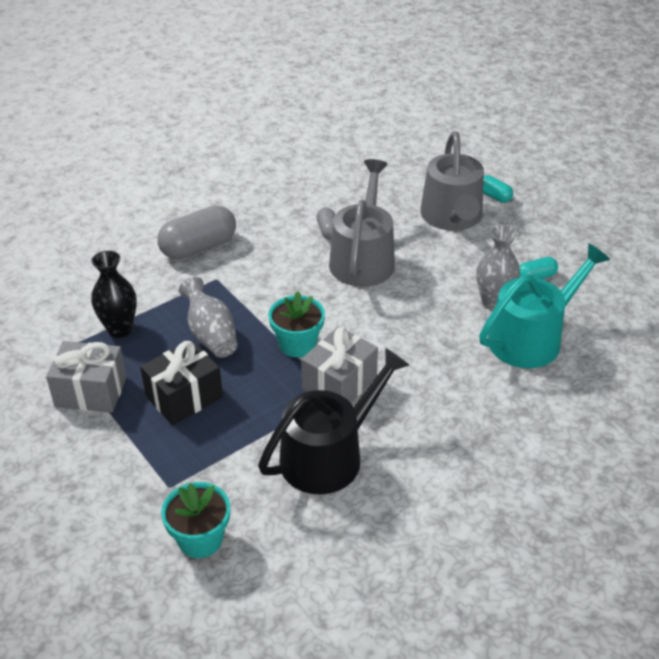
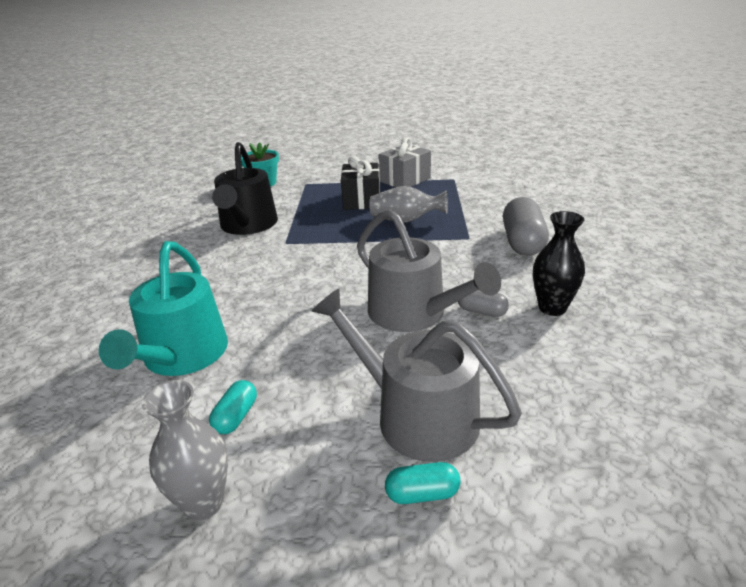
camera: 130 degrees right, 10 degrees down
black vase [91,251,137,338] -> black vase moved to [533,211,585,316]
turquoise flower pot [268,291,325,357] -> none
grey gift [301,327,378,403] -> none
grey vase [476,225,520,310] -> grey vase moved to [141,380,228,520]

